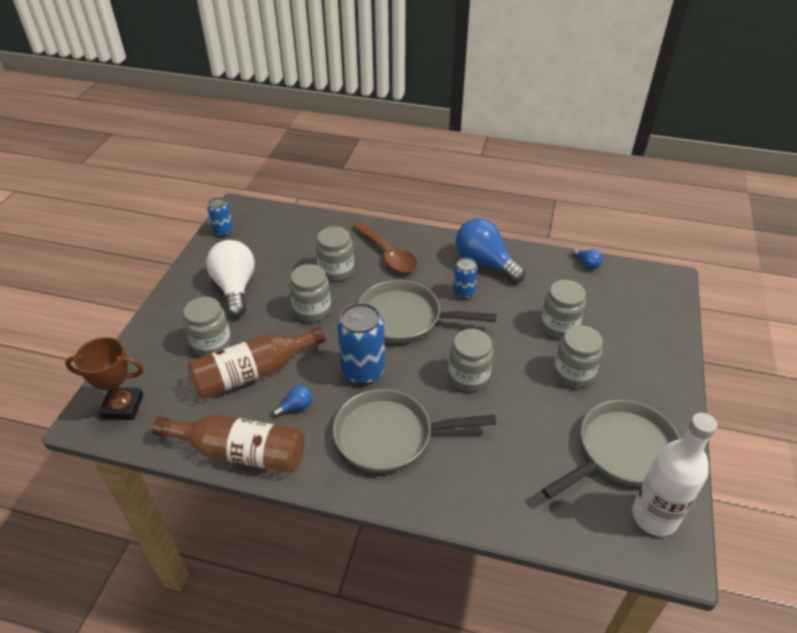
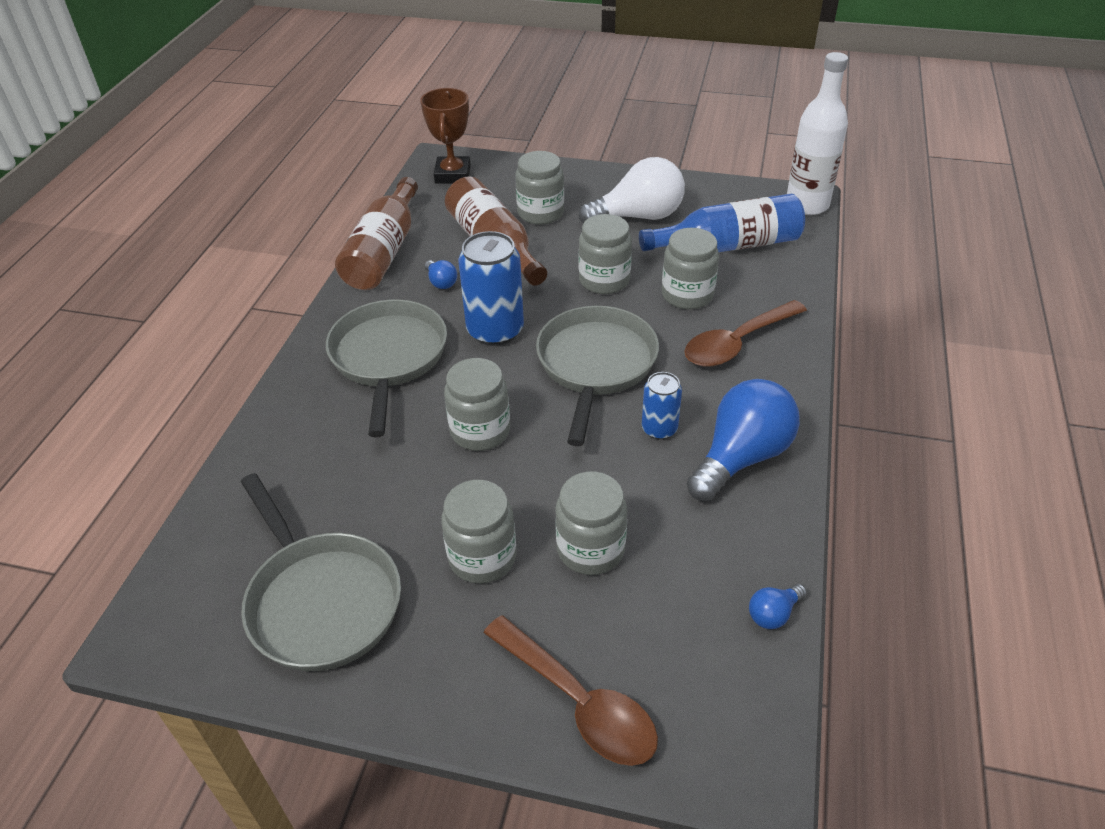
camera: 90 degrees right, 0 degrees up
blue can [207,197,233,236] -> none
white bottle [632,413,717,536] -> white bottle moved to [787,52,848,215]
none -> brown spoon [483,616,658,766]
none -> blue bottle [639,194,805,252]

